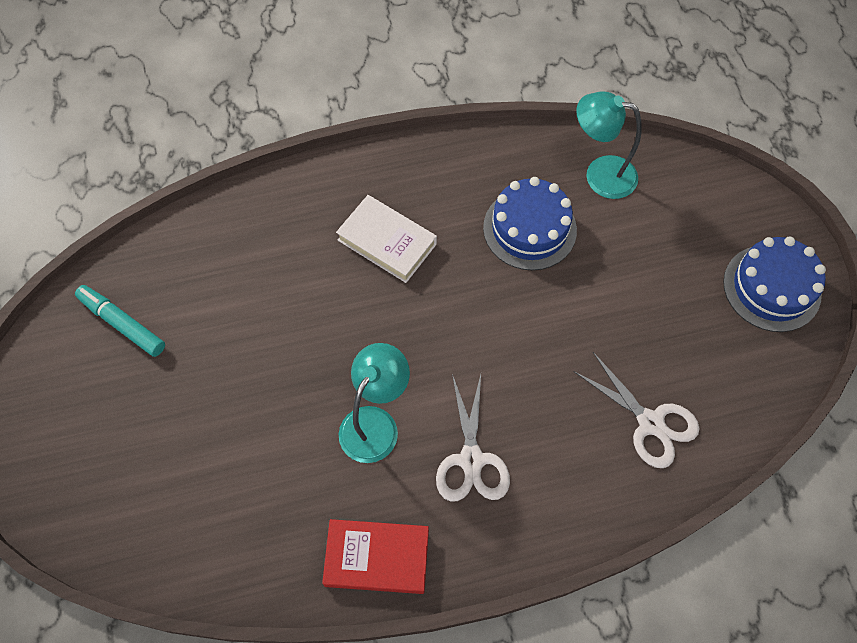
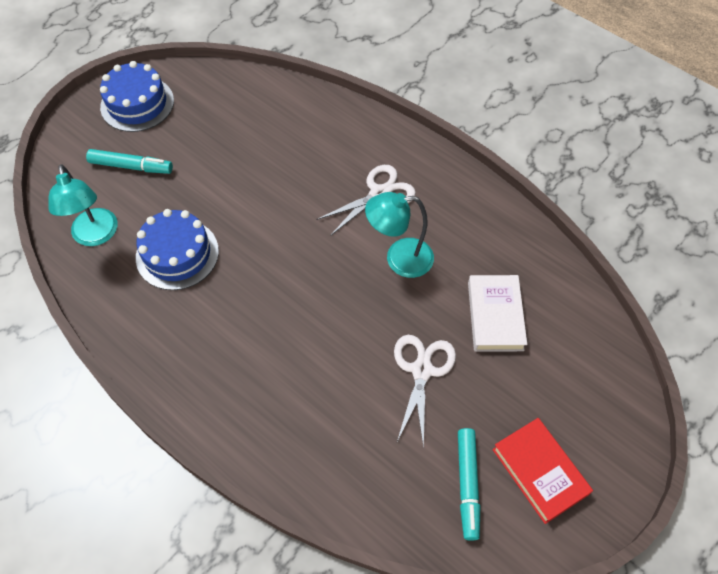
camera: 125 degrees left, 5 degrees down
red book [322,519,429,594] -> red book moved to [492,418,593,524]
white book [336,195,437,283] -> white book moved to [468,275,527,352]
white scissors [573,352,700,468] -> white scissors moved to [394,335,456,448]
none -> turquoise marker [86,149,173,174]

